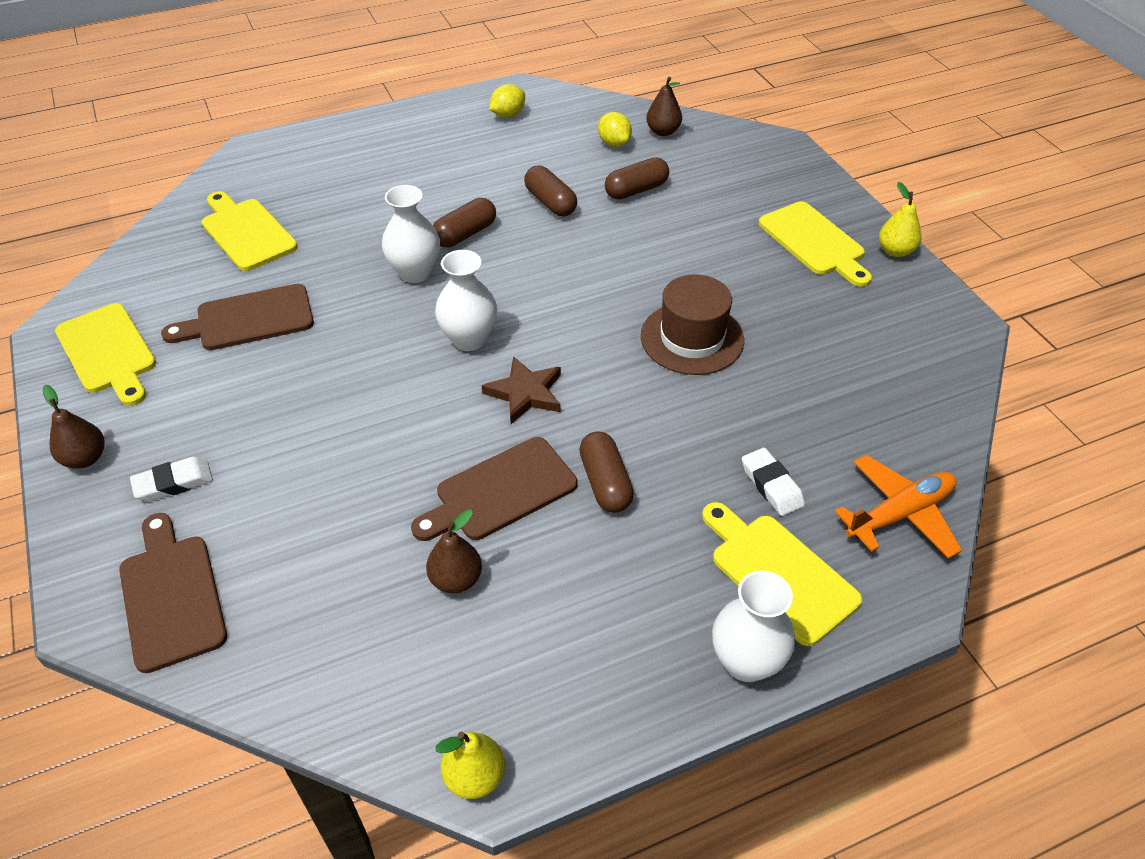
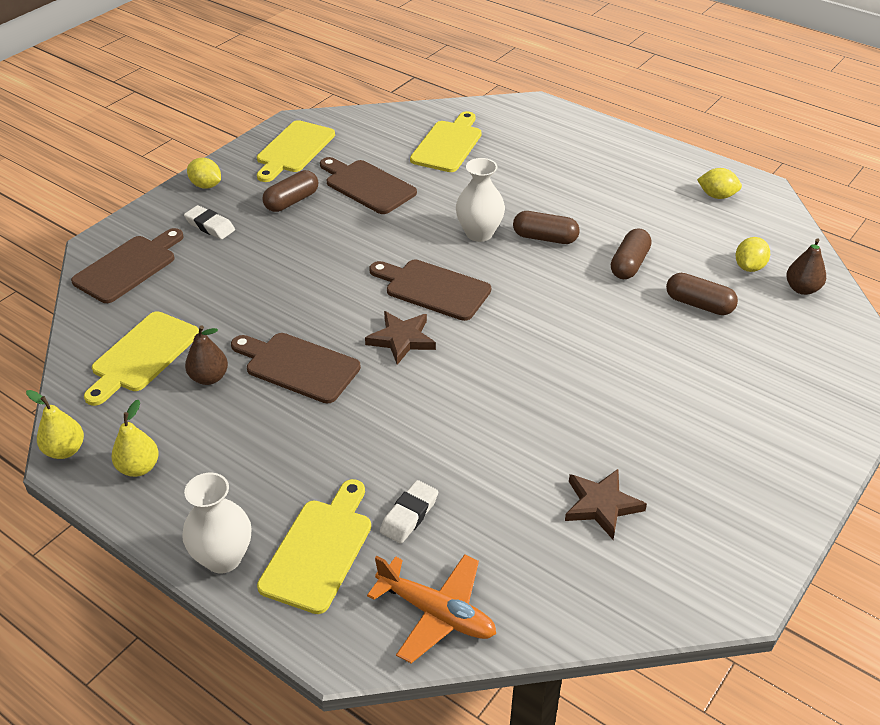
camera: 60 degrees right, 5 degrees down
brown pear [43,385,105,468] -> yellow lemon [187,158,221,189]
white vase [435,250,497,351] -> brown cutting board [369,260,491,321]
brown capsule [579,431,634,513] -> brown capsule moved to [262,170,318,212]
brown hat [641,274,744,375] -> none
yellow cutting board [759,201,872,287] -> yellow cutting board moved to [84,311,199,406]
yellow pear [879,182,922,257] -> yellow pear moved to [111,400,159,477]
none -> brown star [565,469,647,539]

